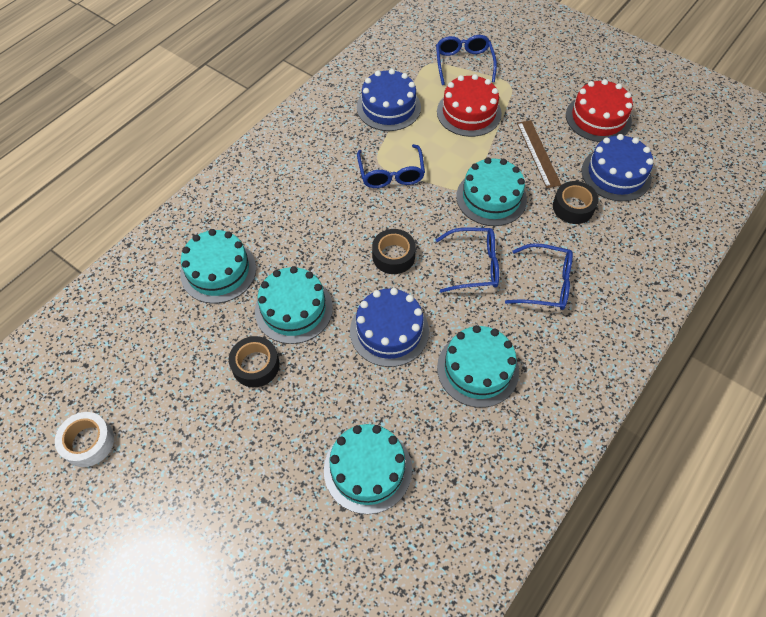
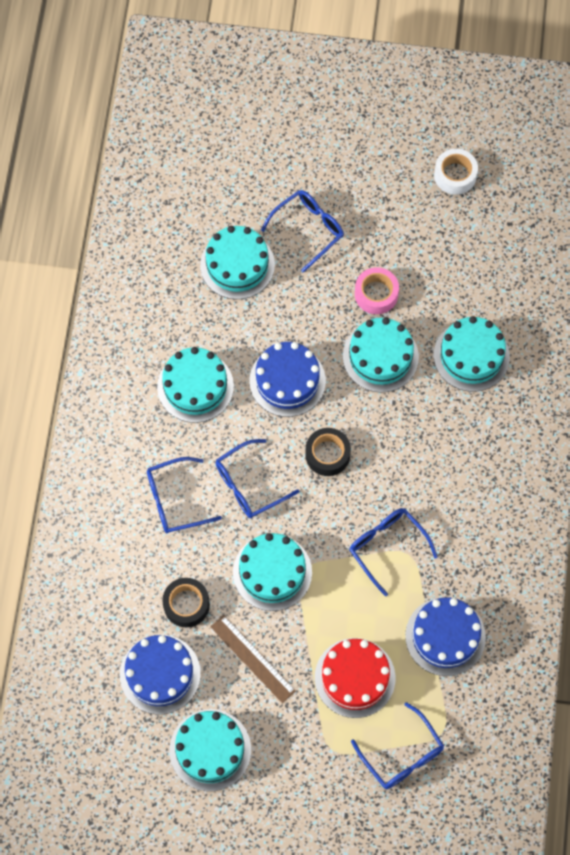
camera: 150 degrees right, 10 degrees up
black tape [229,336,280,387] -> pink tape [355,267,399,314]
red cake [566,79,633,142] -> turquoise cake [169,709,251,791]
none -> blue glasses [261,190,344,272]

